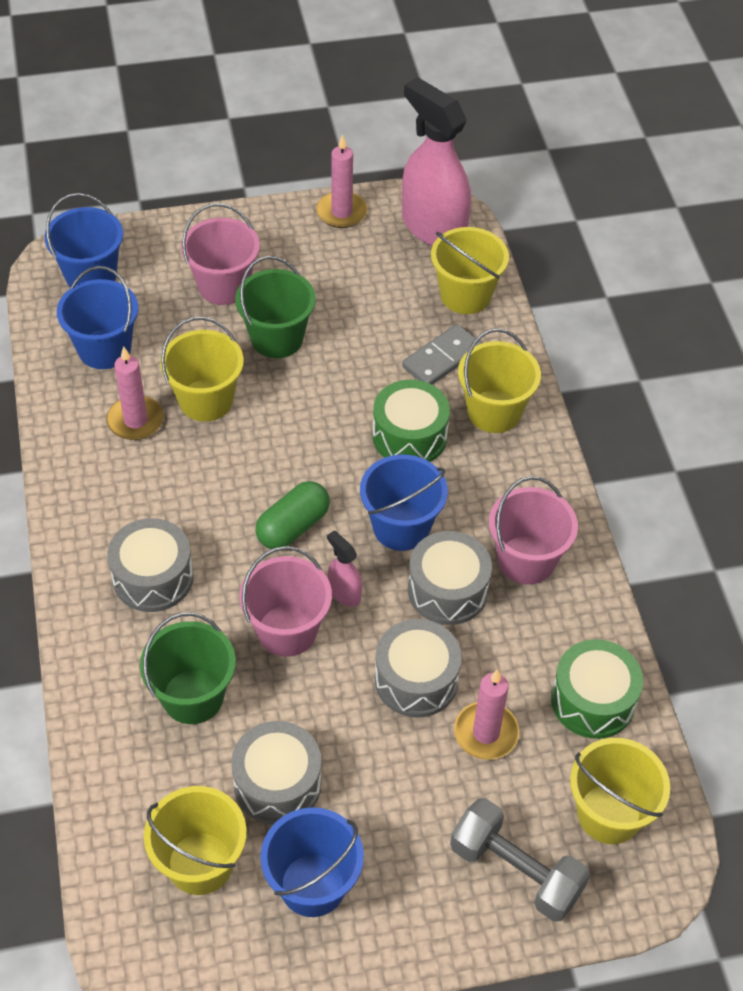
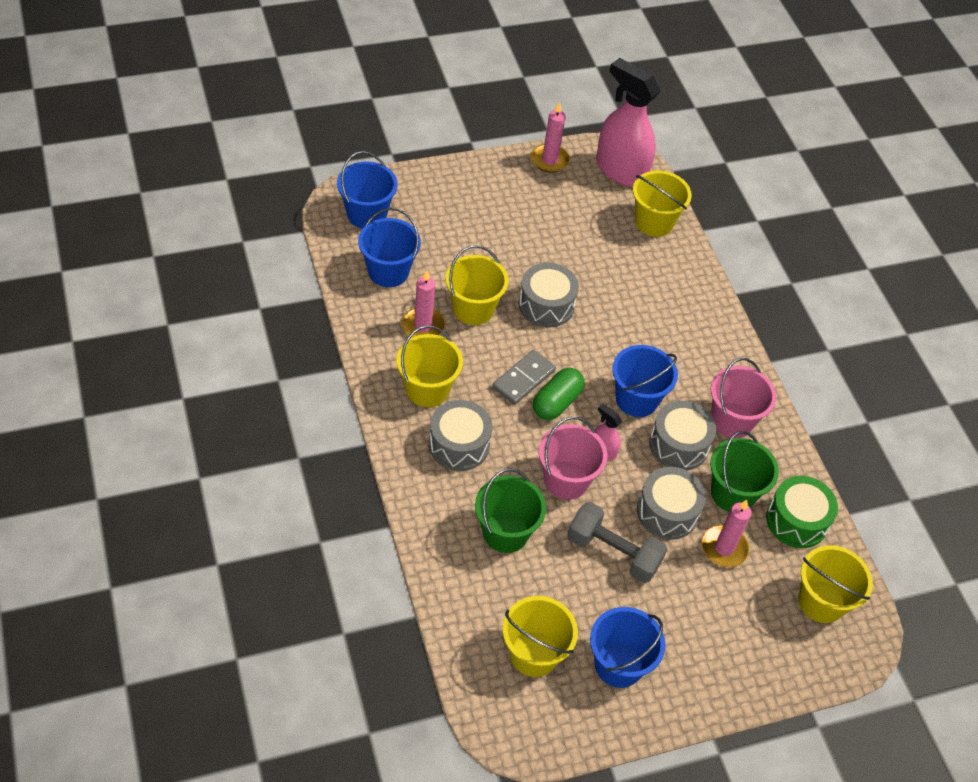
camera: 10 degrees left, 0 degrees up
pink bucket [181,204,260,305] -> none
grey drum [231,721,322,825] -> grey drum moved to [519,263,579,327]
green bucket [235,256,316,358] -> green bucket moved to [710,431,779,512]
green drum [372,380,450,462] -> none
grey domino [402,324,482,385] -> grey domino moved to [492,350,556,405]
grey dumbbell [450,798,590,922] -> grey dumbbell moved to [567,502,667,583]
yellow bucket [458,329,541,433] -> yellow bucket moved to [396,325,463,407]

